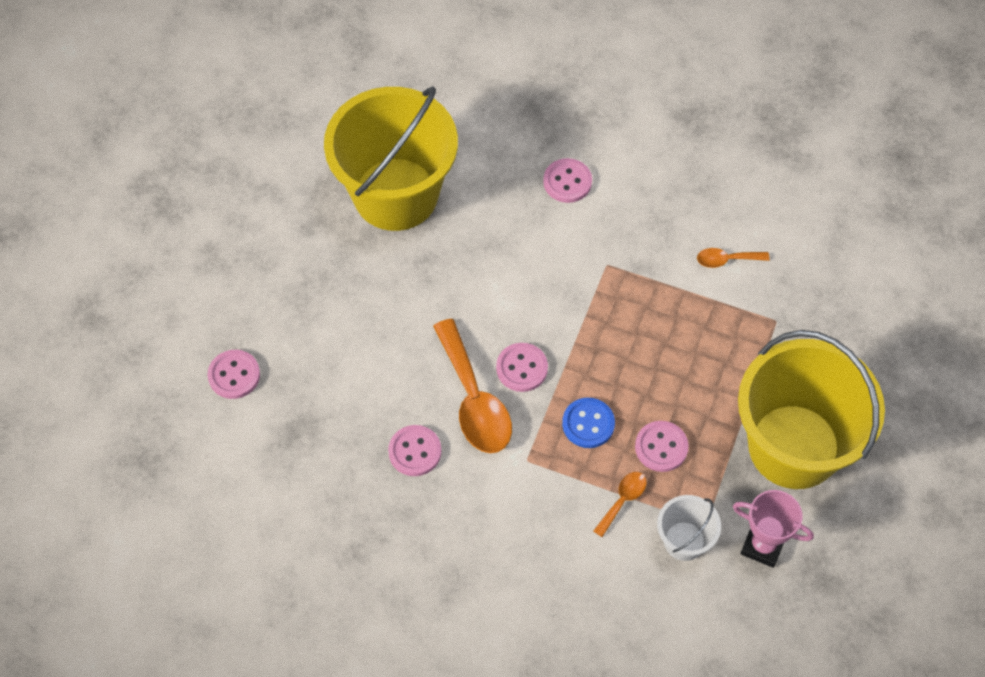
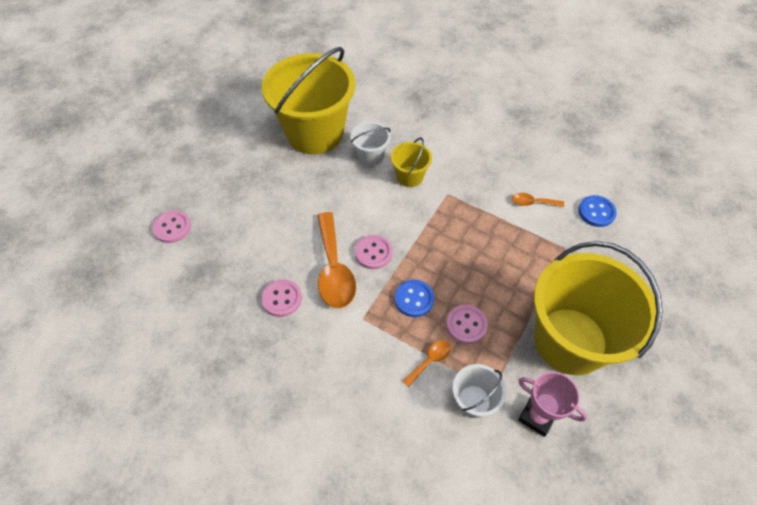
camera: 10 degrees right, 5 degrees down
pink button [543,158,592,203] -> none
none -> white bucket [351,122,391,166]
none -> yellow bucket [391,138,432,187]
none -> blue button [578,195,617,227]

